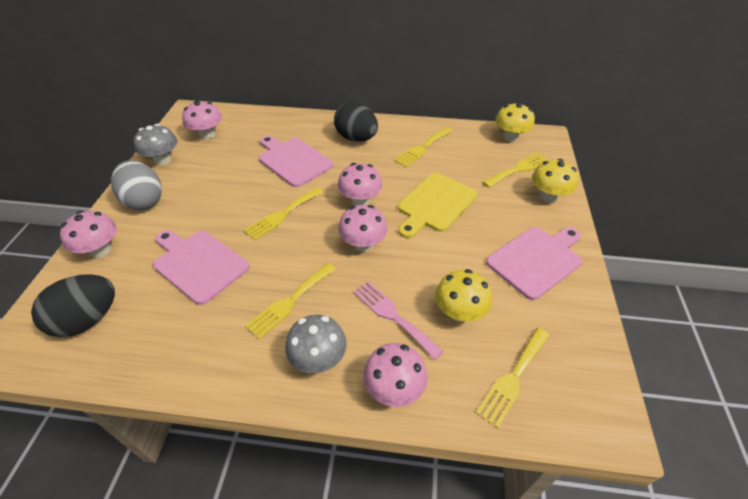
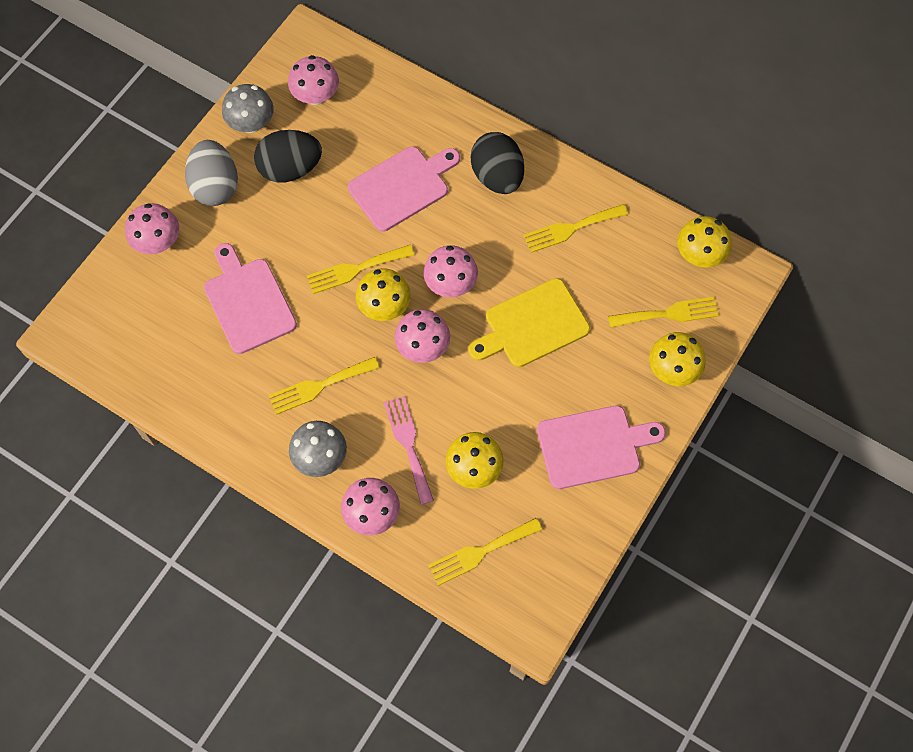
camera: 25 degrees right, 20 degrees up
black egg [31,274,115,337] -> black egg moved to [254,130,322,183]
pink cutting board [259,135,333,187] -> pink cutting board turned 75 degrees clockwise [348,147,460,232]
none -> yellow mushroom [356,268,411,321]

